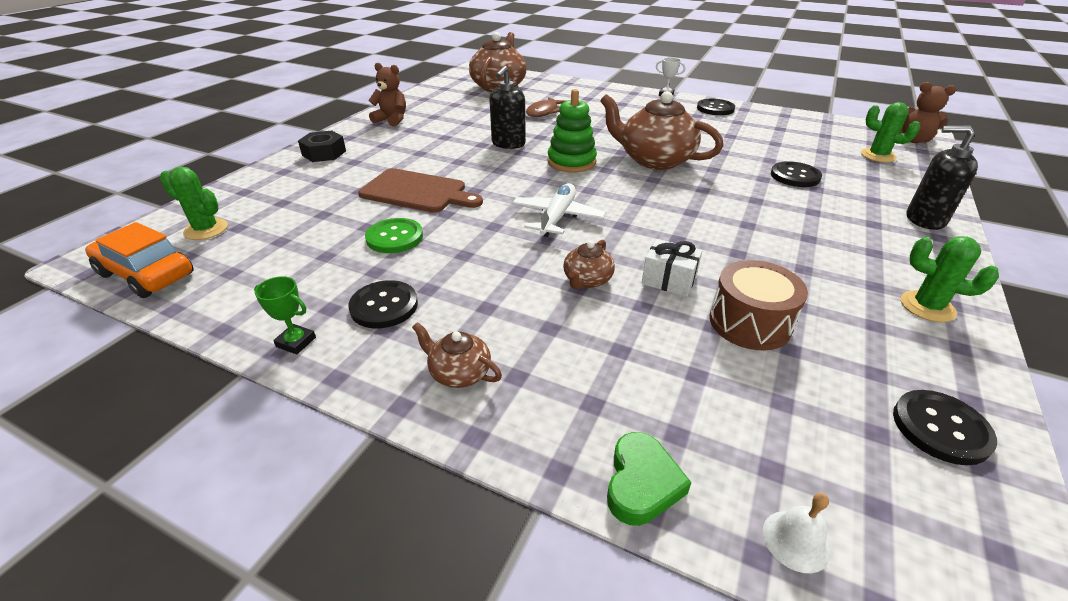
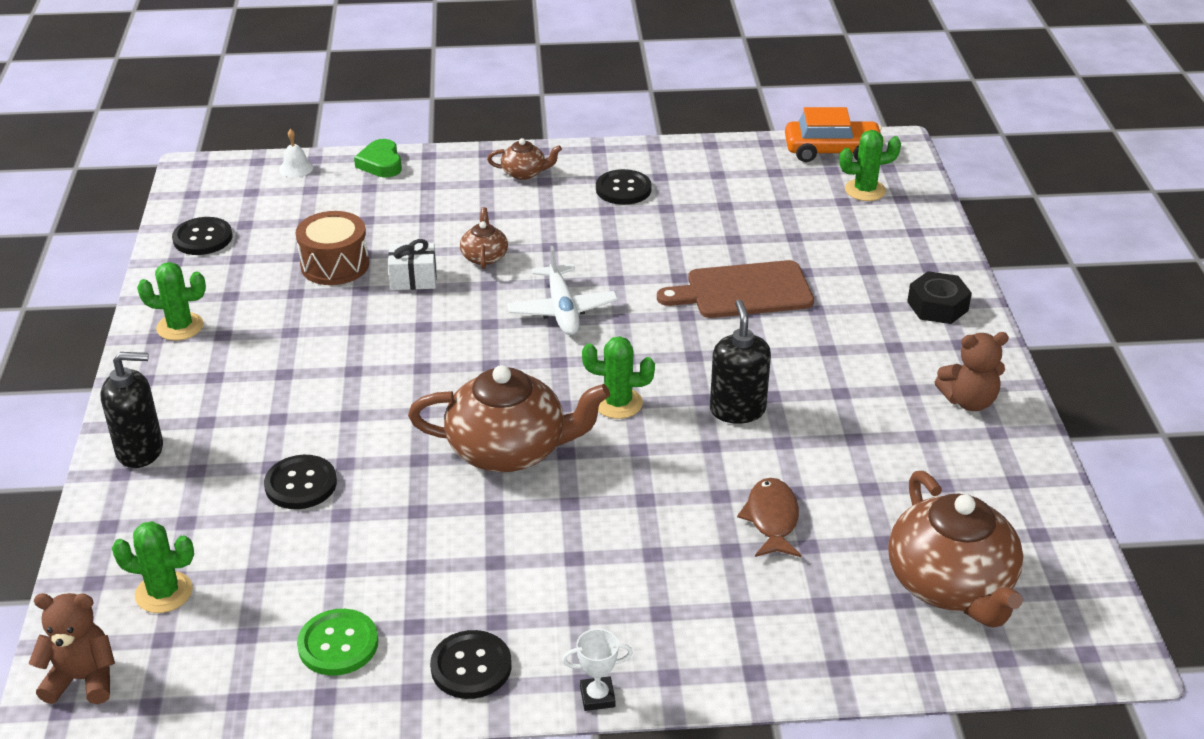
camera: 150 degrees right, 0 degrees up
green trophy [254,276,316,354] -> none
green button [365,218,423,253] -> green button moved to [297,609,378,676]
green stacking toy [547,89,597,173] -> green cactus [582,336,655,419]

